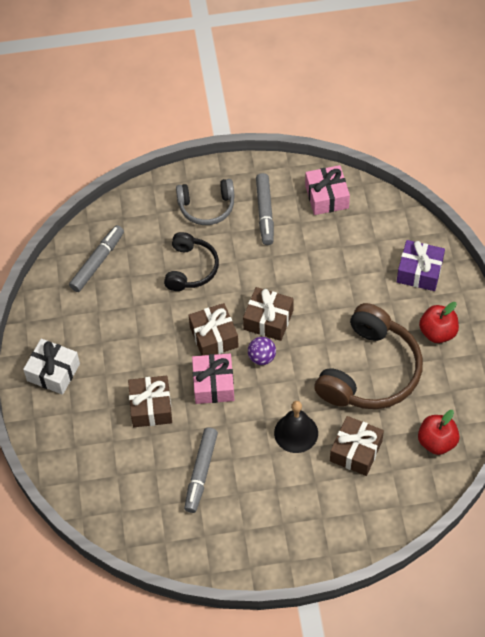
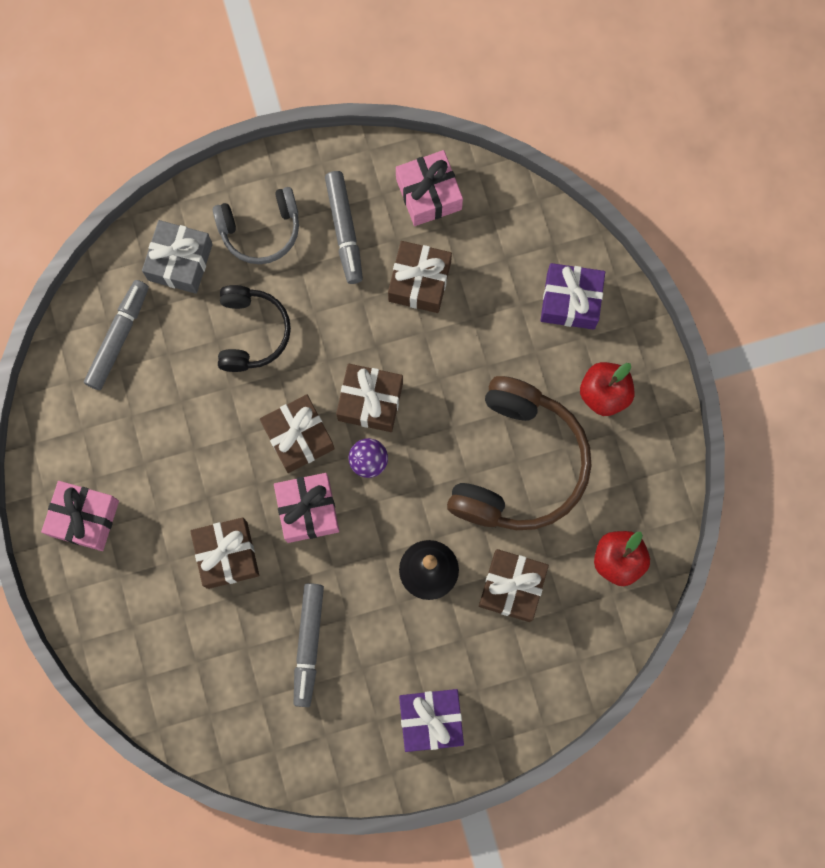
camera: 10 degrees left, 20 degrees up
white gift [23,339,80,395] -> pink gift [41,481,119,551]
none -> grey gift [142,220,213,294]
none -> brown gift [388,241,452,313]
none -> purple gift [399,689,464,752]

